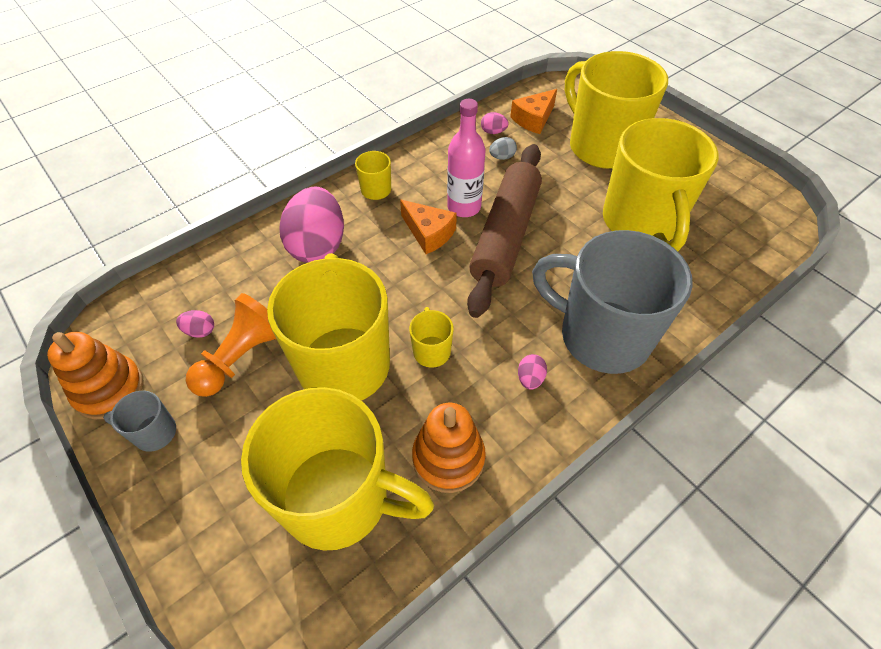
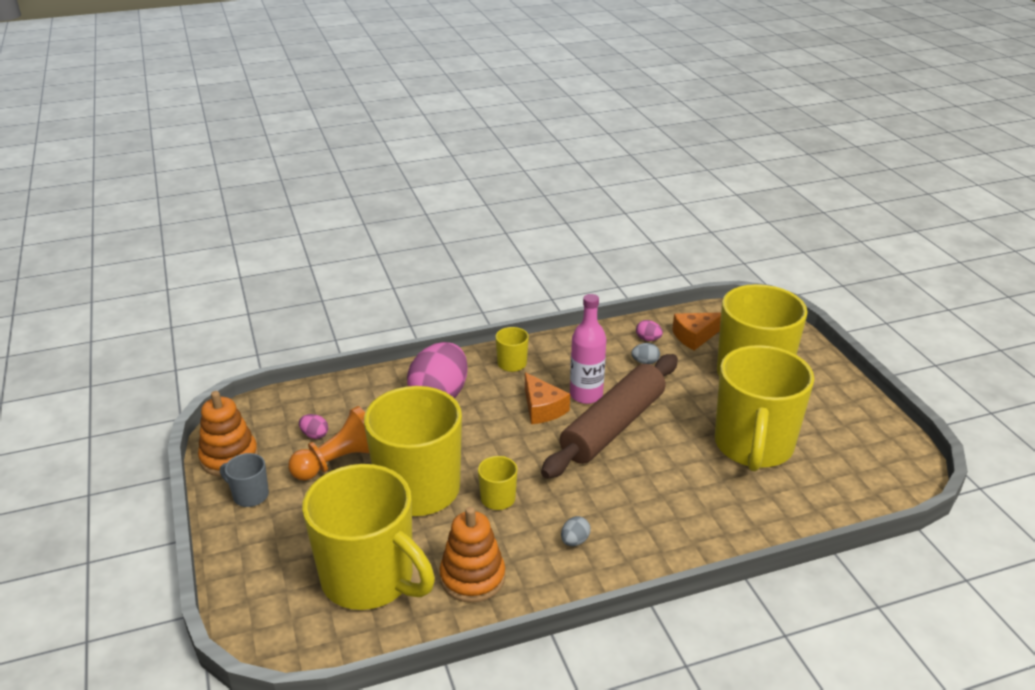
camera: 20 degrees right, 20 degrees down
pink egg [518,354,547,390] -> grey egg [561,516,591,546]
grey mug [532,230,693,374] -> none

